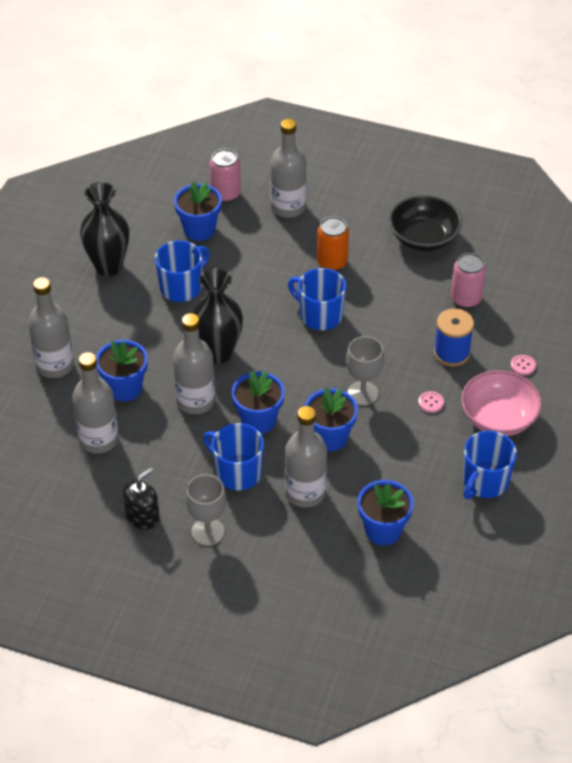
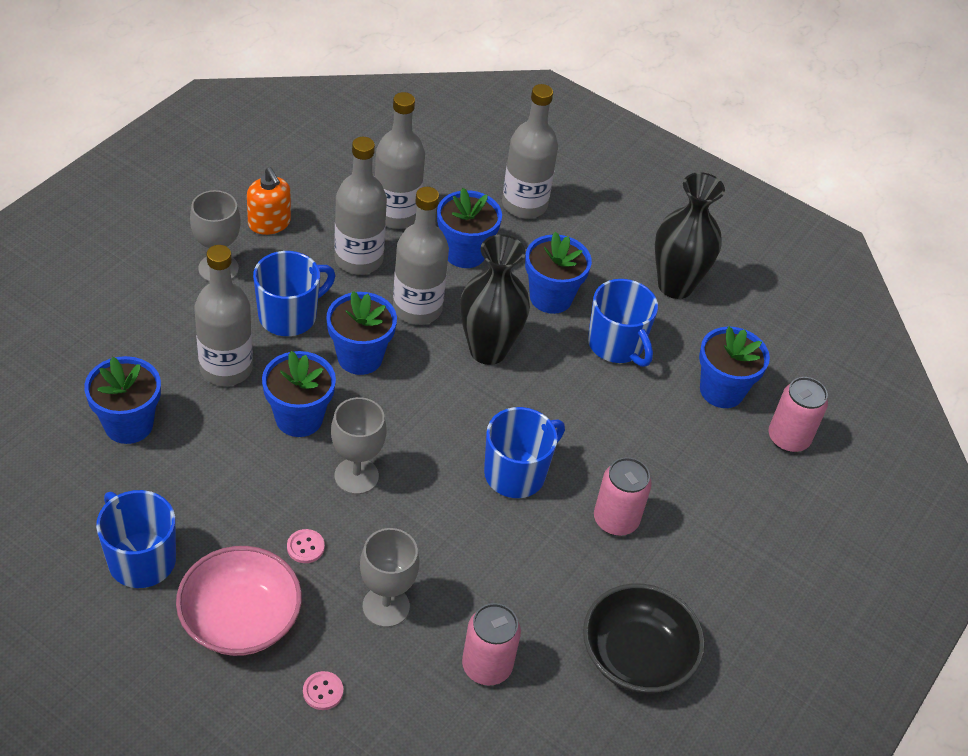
camera: 100 degrees right, 0 degrees up
black soap dispenser [123,468,160,530] -> orange soap dispenser [247,167,291,235]
grey bottle [270,119,306,218] -> grey bottle moved to [334,137,387,274]
orange can [317,216,349,271] -> pink can [594,457,652,536]
blue spool [434,308,474,367] -> grey goblet [360,528,419,627]
none -> blue flower pot [525,232,592,314]

